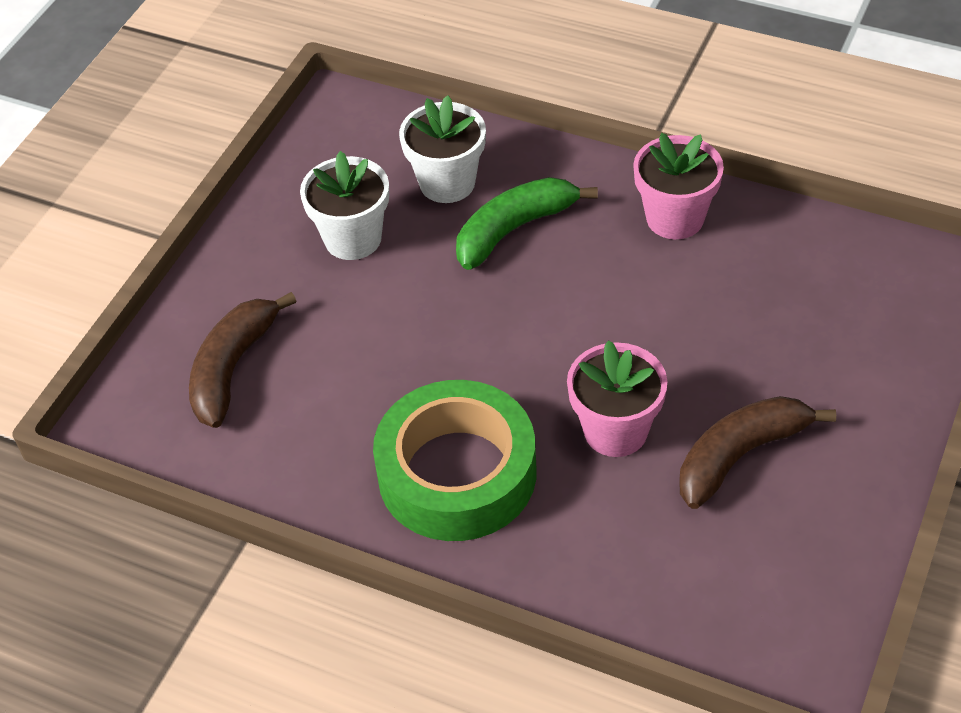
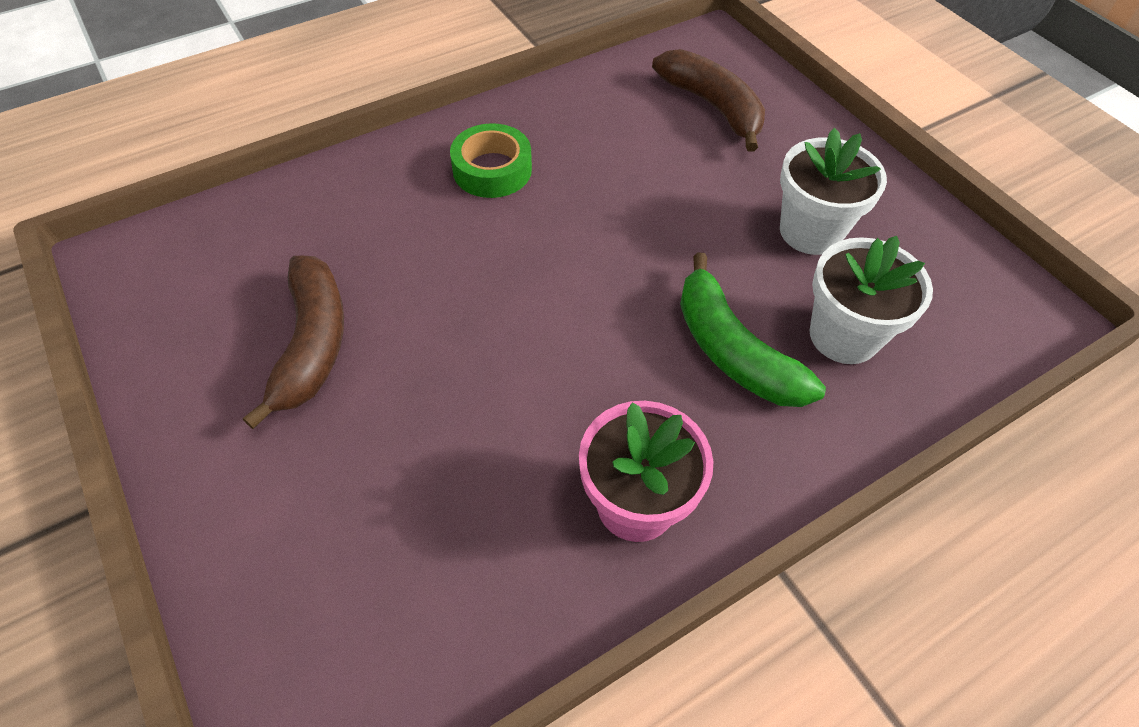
camera: 120 degrees right, 5 degrees up
green tape [373,380,536,541] -> green tape [450,123,532,198], size x0.55
green banana [456,177,598,270] -> green banana turned 150 degrees clockwise [680,252,826,407]
pink flower pot [567,340,667,457] -> none

